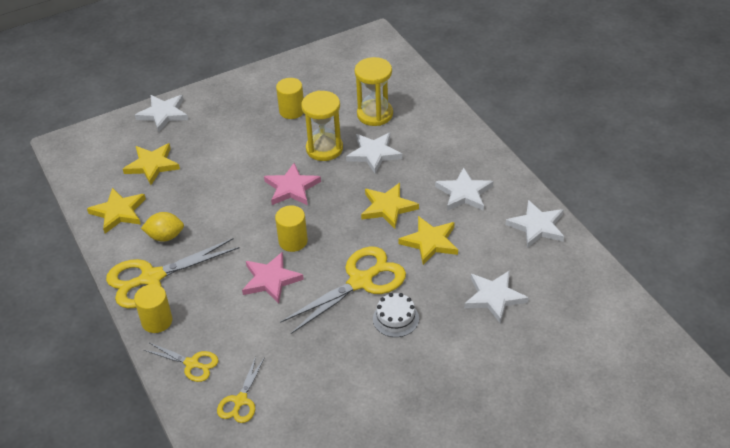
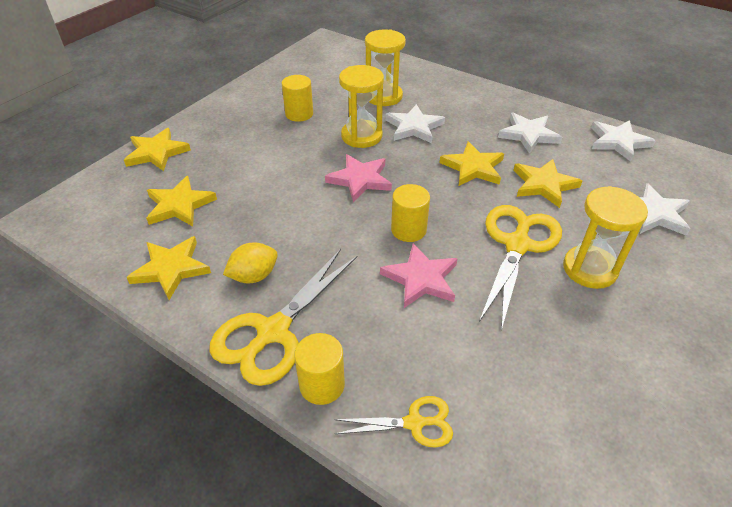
camera: 30 degrees left, 0 degrees up
white star [135,95,188,132] -> yellow star [124,128,191,171]
yellow scissors [217,356,265,423] -> none
white cake [373,293,419,337] -> yellow hourglass [563,186,648,289]

